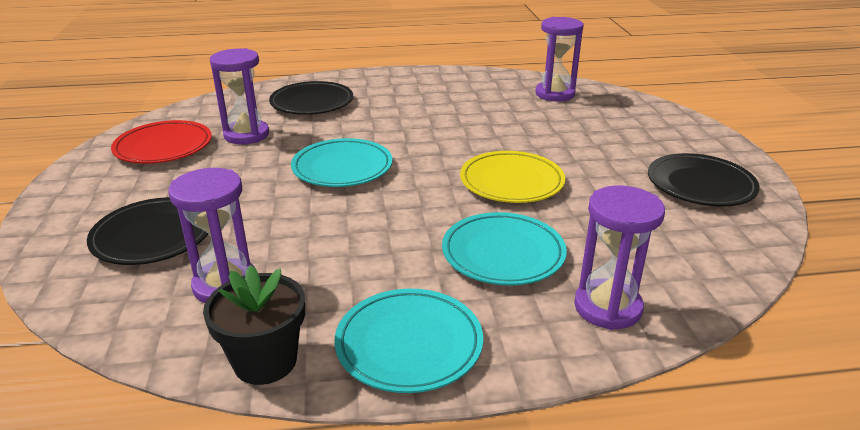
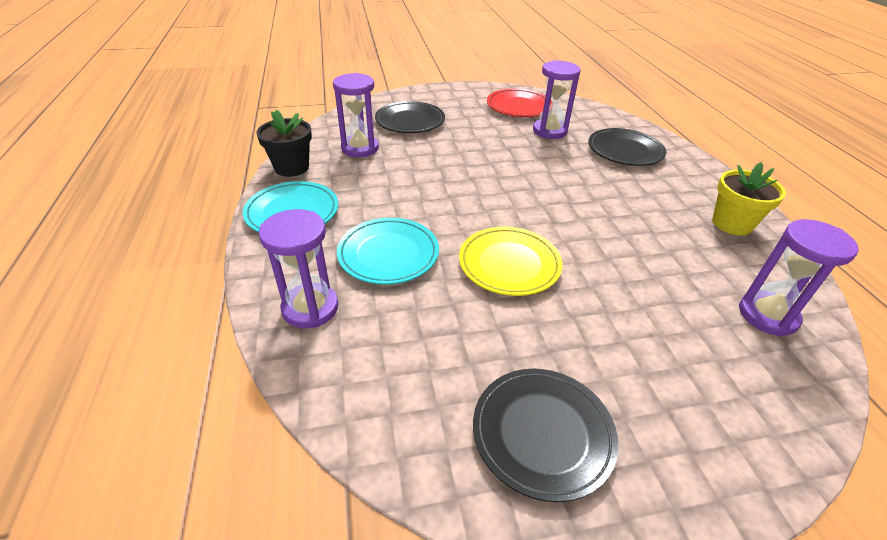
camera: 85 degrees right, 10 degrees up
turquoise plate [291,138,392,187] -> none
none -> yellow flower pot [712,162,786,235]

